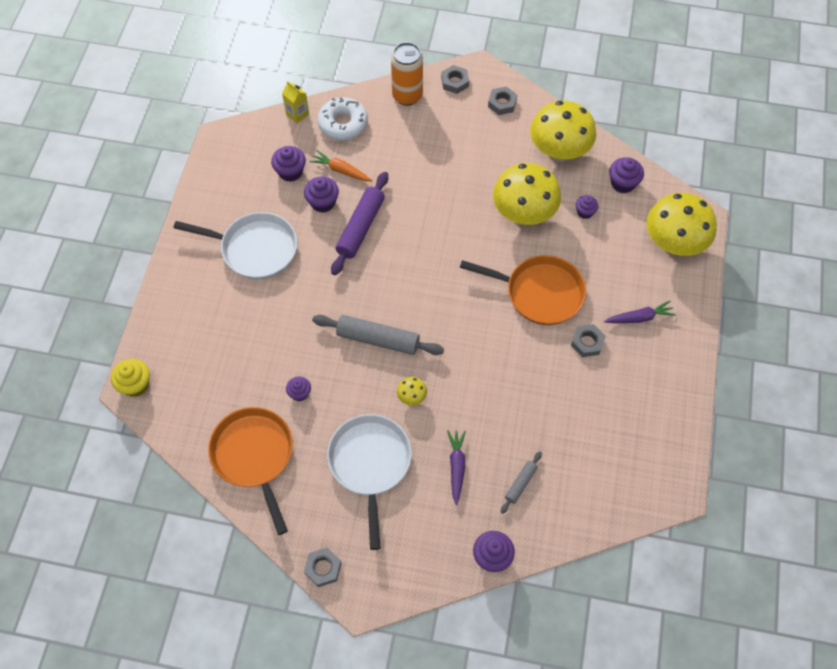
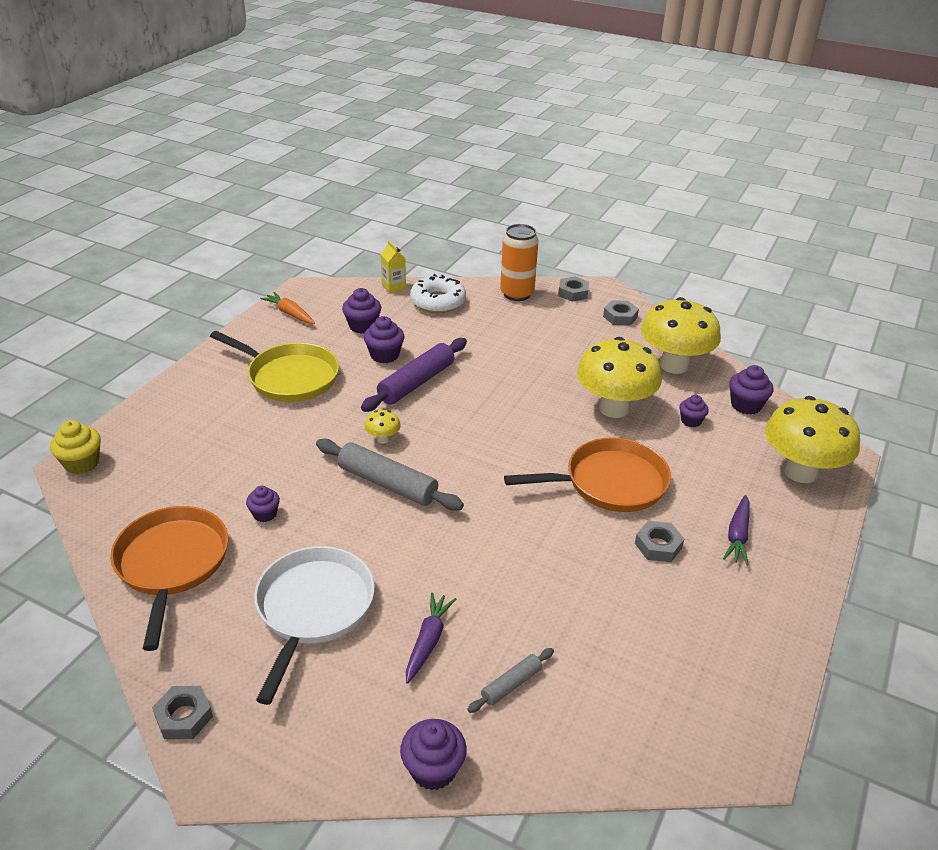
camera: 15 degrees right, 25 degrees down
white pan [173,212,297,279] -> yellow pan [210,331,339,402]
orange carrot [309,150,372,181] -> orange carrot moved to [260,292,315,324]
yellow mushroom [397,377,427,405] -> yellow mushroom moved to [365,410,401,444]
orange pan [460,255,586,325] -> orange pan turned 45 degrees counterclockwise [504,437,671,512]
purple carrot [604,301,676,323] -> purple carrot turned 105 degrees clockwise [723,495,750,565]

